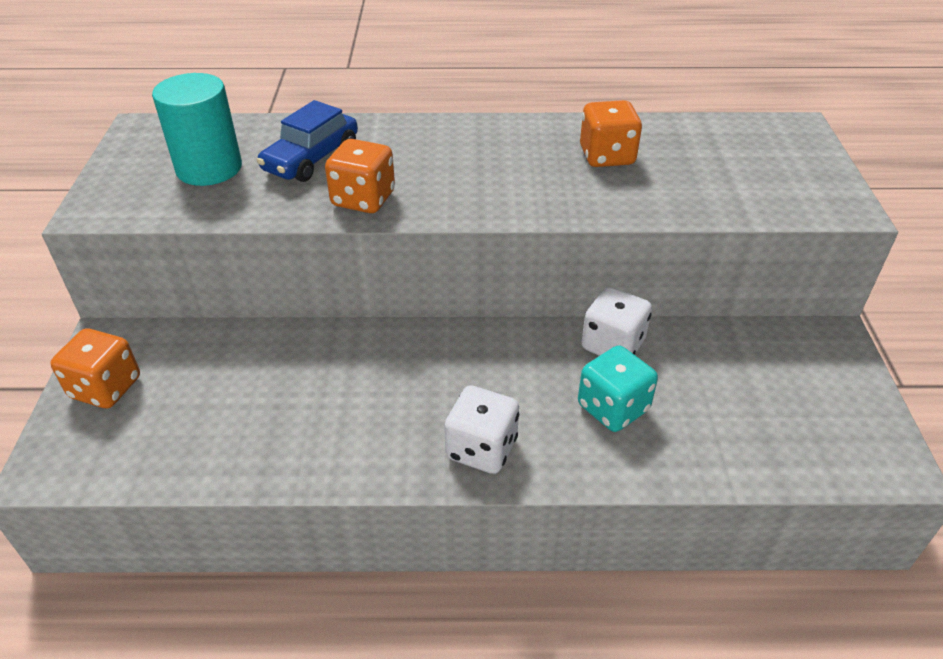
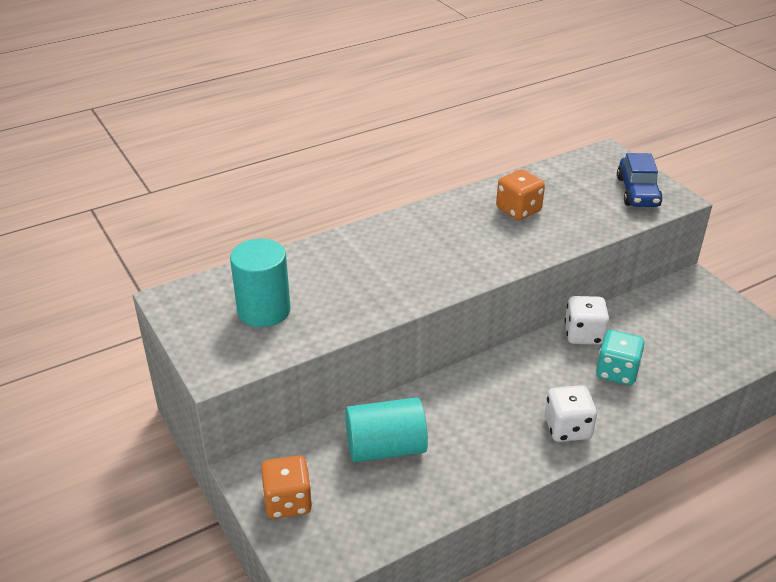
camera: 30 degrees left, 5 degrees down
blue car [257,100,358,182] -> blue car moved to [617,153,663,207]
orange dice [325,139,395,213] -> none
none -> turquoise cylinder [345,397,428,463]

